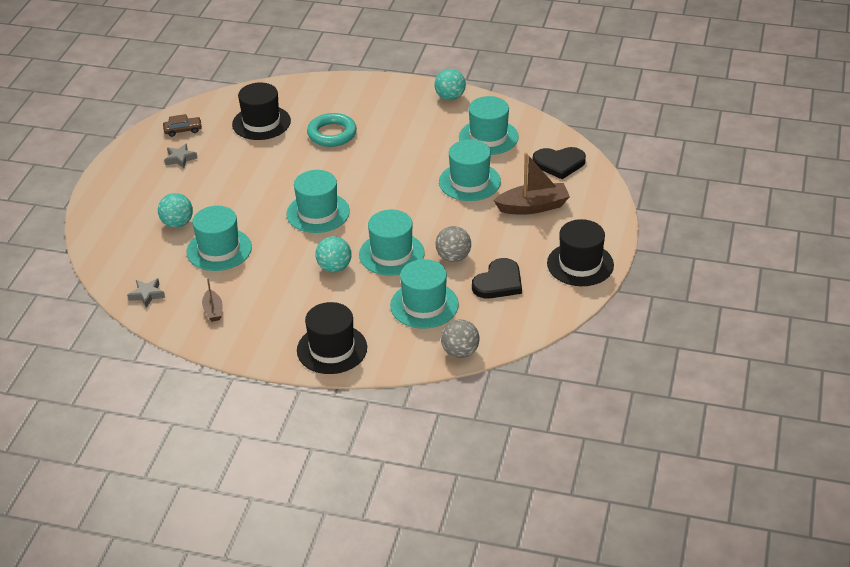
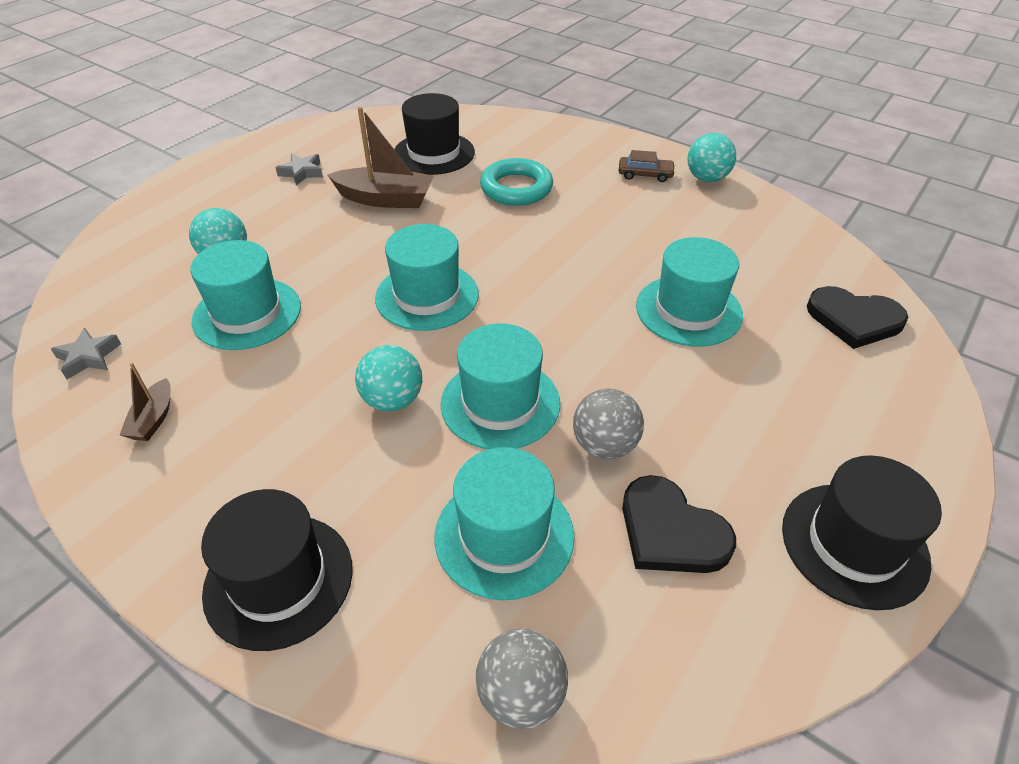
camera: 20 degrees right, 5 degrees up
brown car [163,114,202,137] -> brown car moved to [619,150,675,182]
turquoise hat [459,96,519,155] -> none
black heart [472,258,522,299] -> black heart turned 75 degrees clockwise [623,475,736,573]
brown boat [494,153,570,215] -> brown boat moved to [328,106,434,208]

